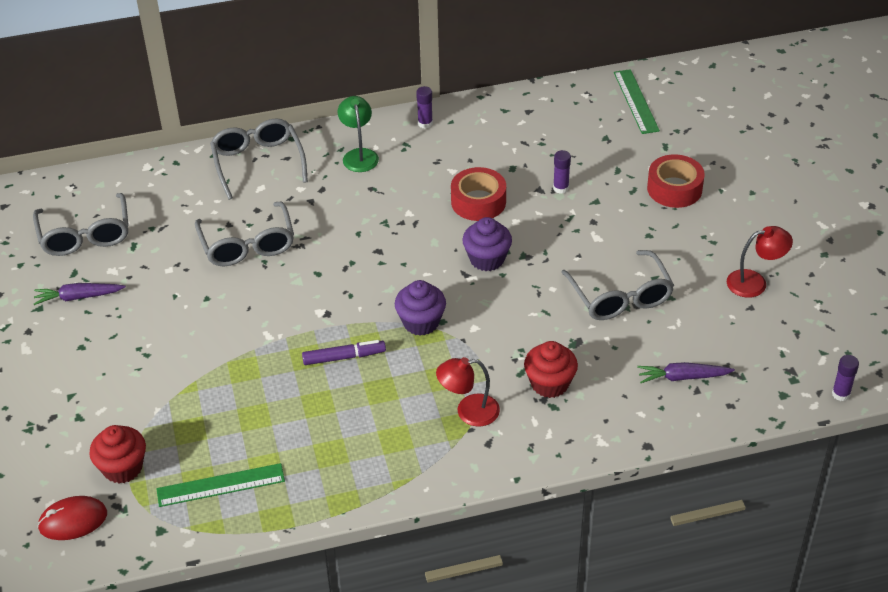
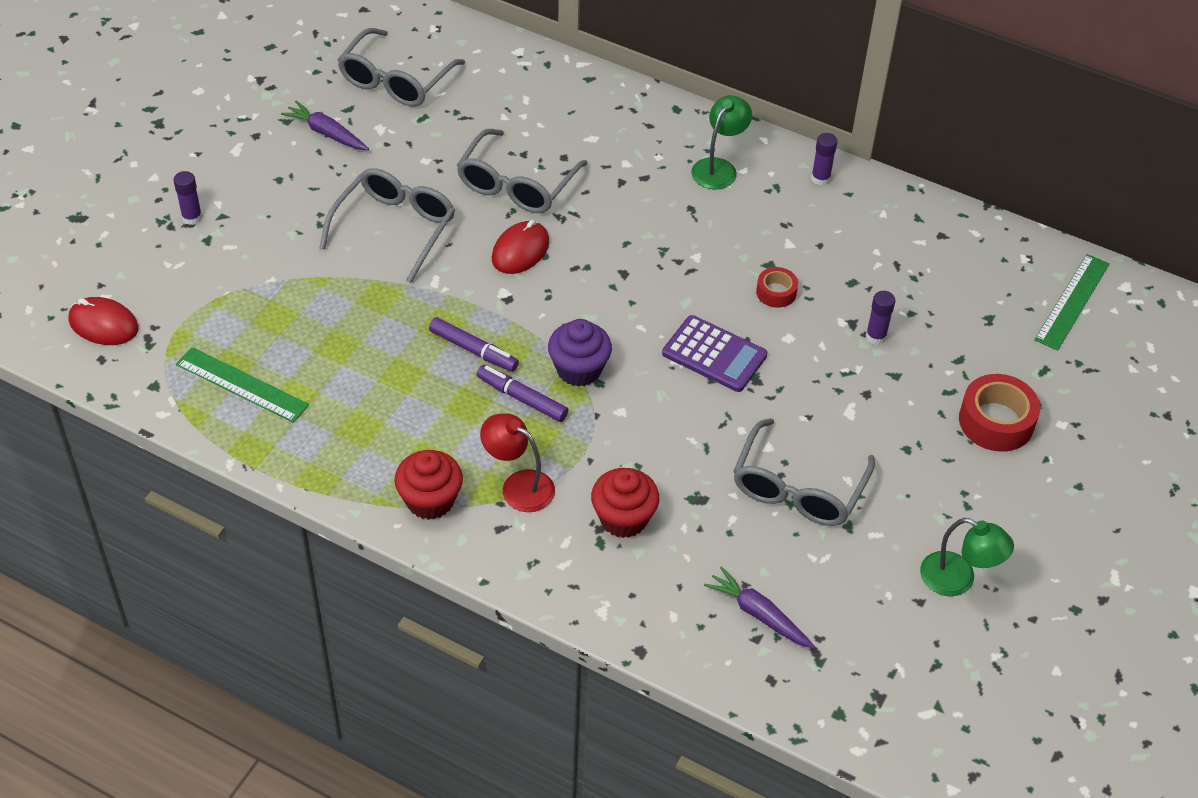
camera: 40 degrees right, 5 degrees up
red cupcake [89,425,146,483] -> red cupcake moved to [394,450,463,520]
grey glasses [210,118,308,200] -> grey glasses moved to [320,168,455,283]
red tape [451,167,506,221] -> red tape [756,267,798,308], size x0.57
purple cupcake [462,217,512,271] -> purple calculator [662,315,767,392]
red lamp [727,226,793,298] -> green lamp [920,518,1014,596]
purple glue stick [832,355,859,401] -> purple glue stick moved to [173,171,202,225]
none -> purple marker [477,365,568,422]
none -> red mouse [491,220,550,274]

